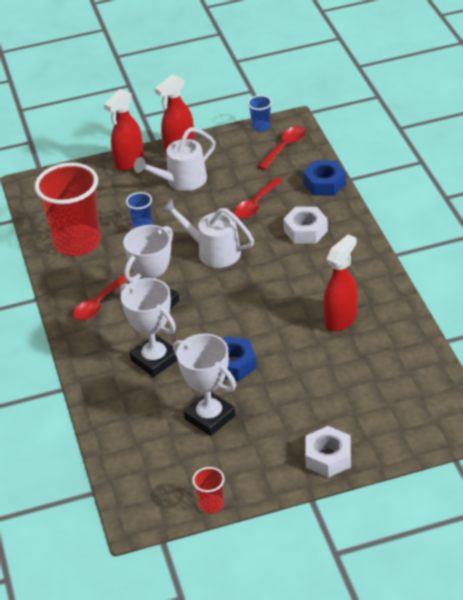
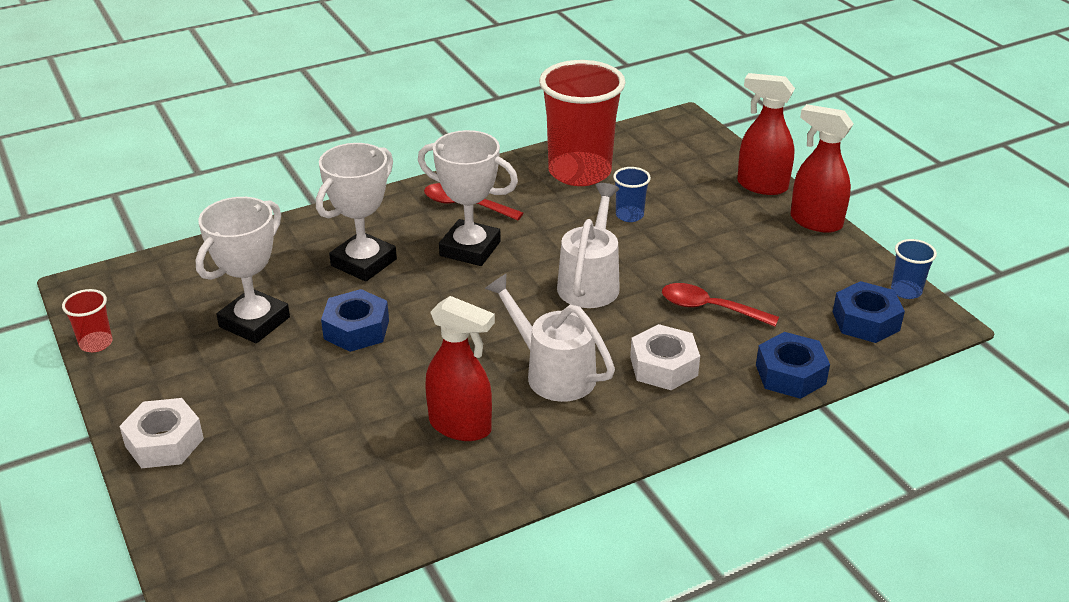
camera: 75 degrees right, 5 degrees down
white watering can [134,127,216,191] -> white watering can moved to [484,273,615,402]
red spoon [257,126,306,170] -> blue nut [833,281,905,343]

